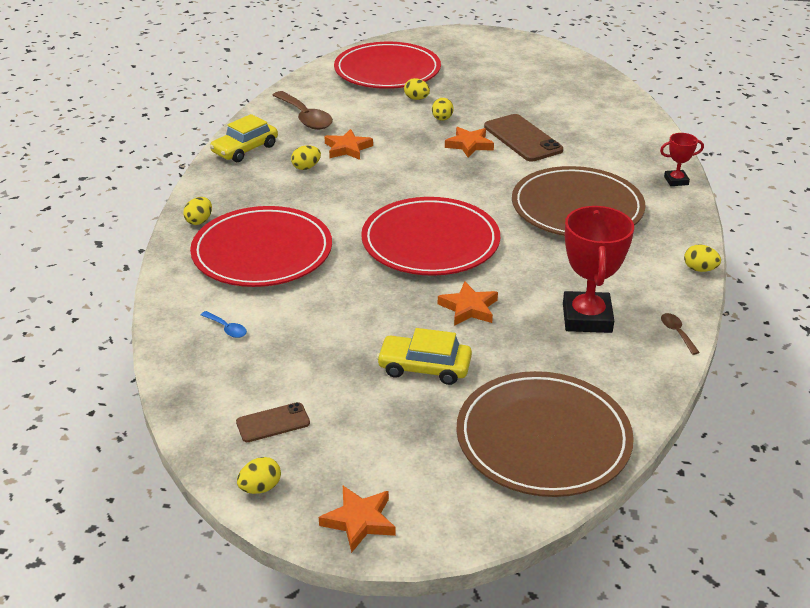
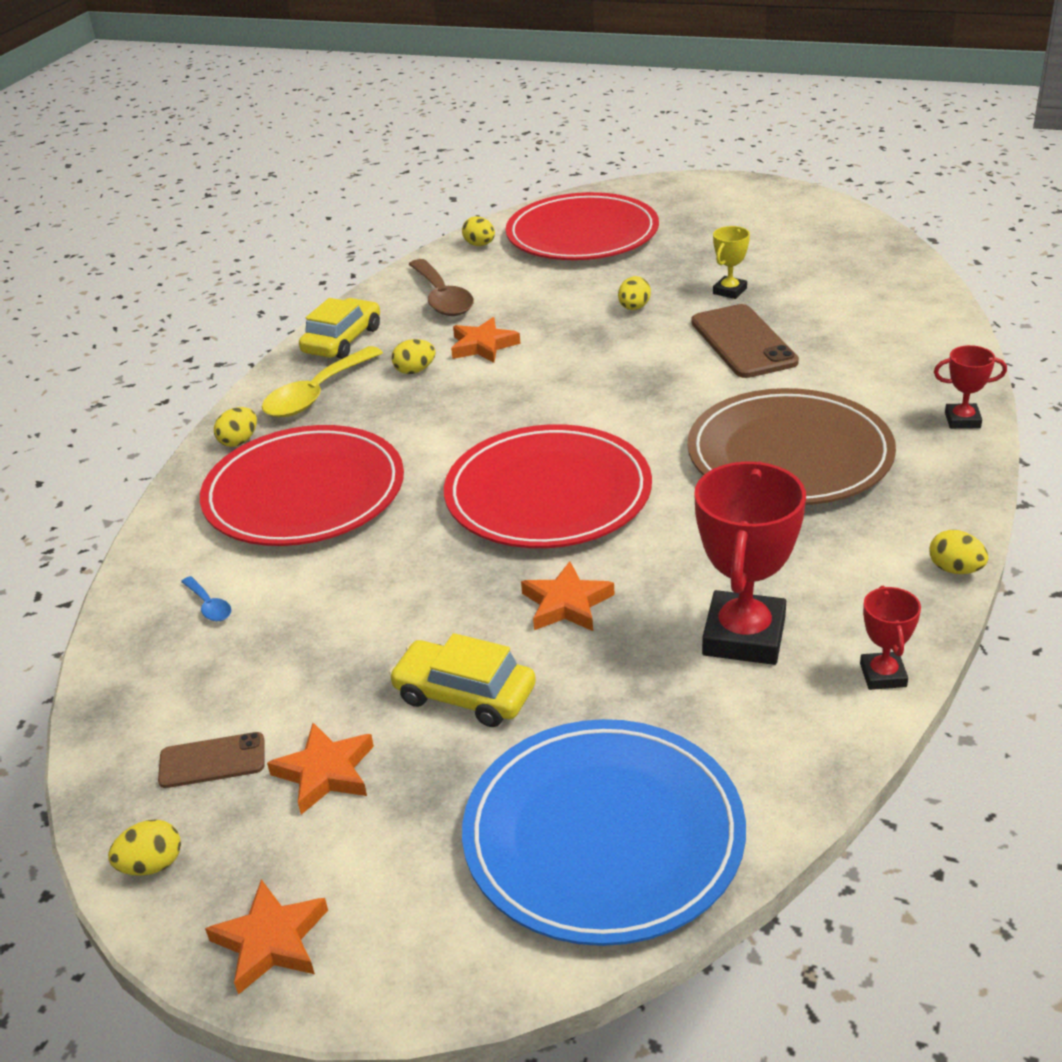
camera: 15 degrees right, 0 degrees up
yellow car [210,114,278,162] -> yellow car turned 150 degrees clockwise [299,298,380,359]
yellow egg [404,78,430,100] -> yellow egg moved to [462,216,495,246]
orange star [445,127,494,158] -> orange star moved to [267,723,374,815]
brown plate [456,371,634,497] -> blue plate [462,719,746,946]
brown spoon [661,313,700,355] -> red trophy [860,586,921,690]
none -> yellow spoon [262,346,383,417]
none -> yellow trophy [713,226,750,299]

